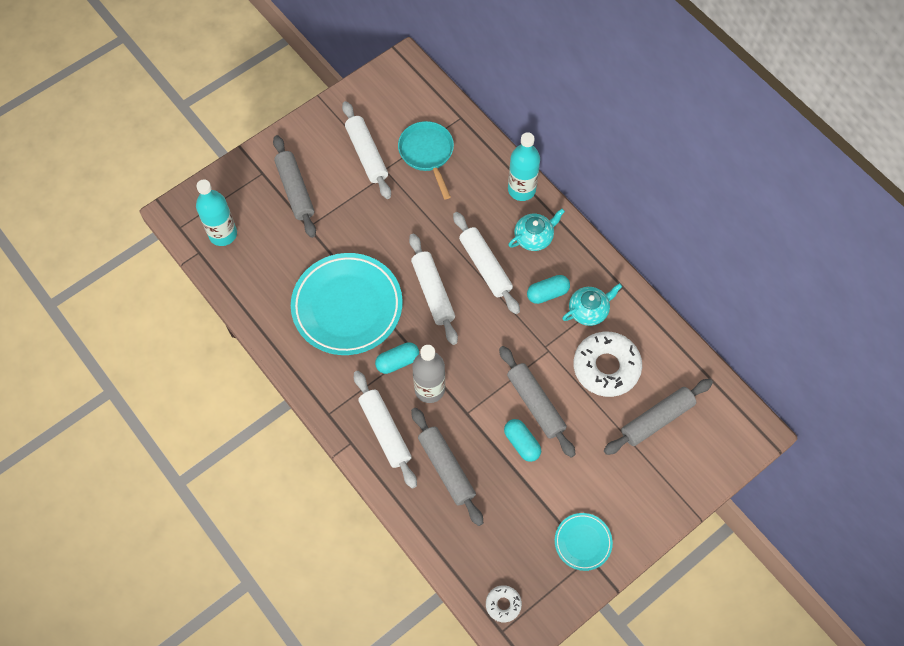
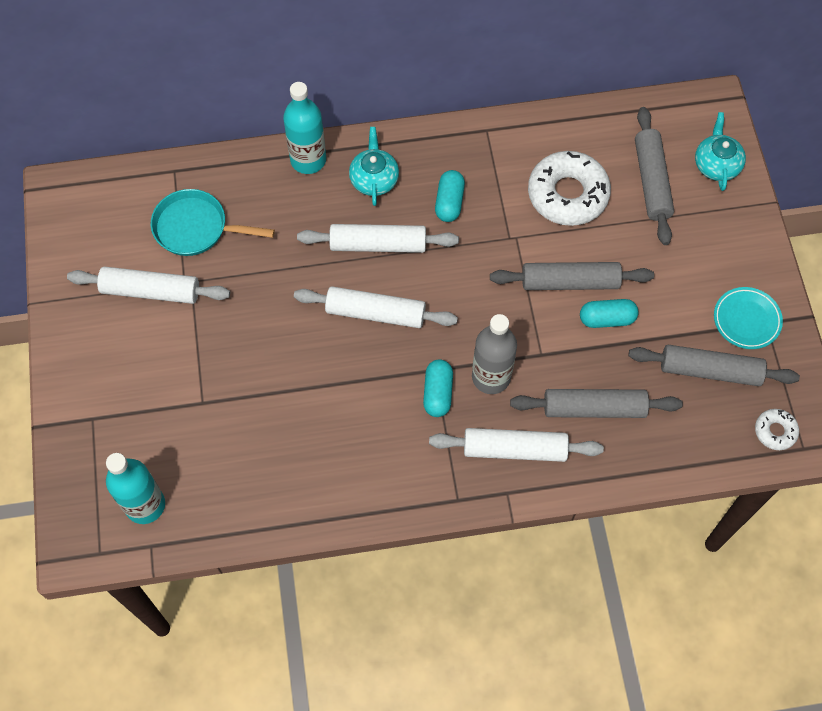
camera: 60 degrees left, 0 degrees up
grey rolling pin [273,135,316,238] -> grey rolling pin moved to [628,345,800,386]
turquoise plate [291,253,403,355] -> none
turquoise teapot [562,283,622,326] -> turquoise teapot moved to [695,112,746,191]

